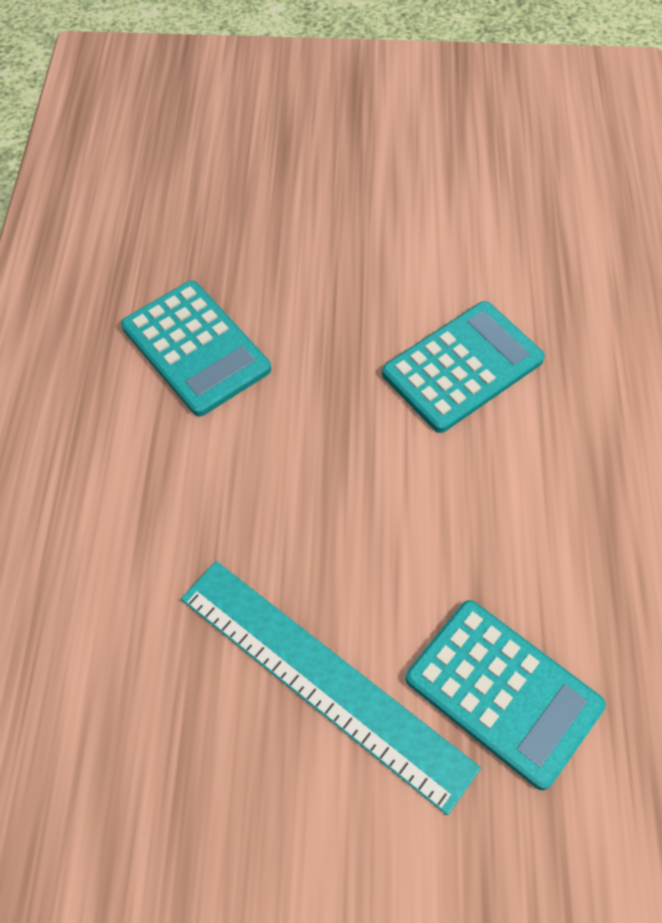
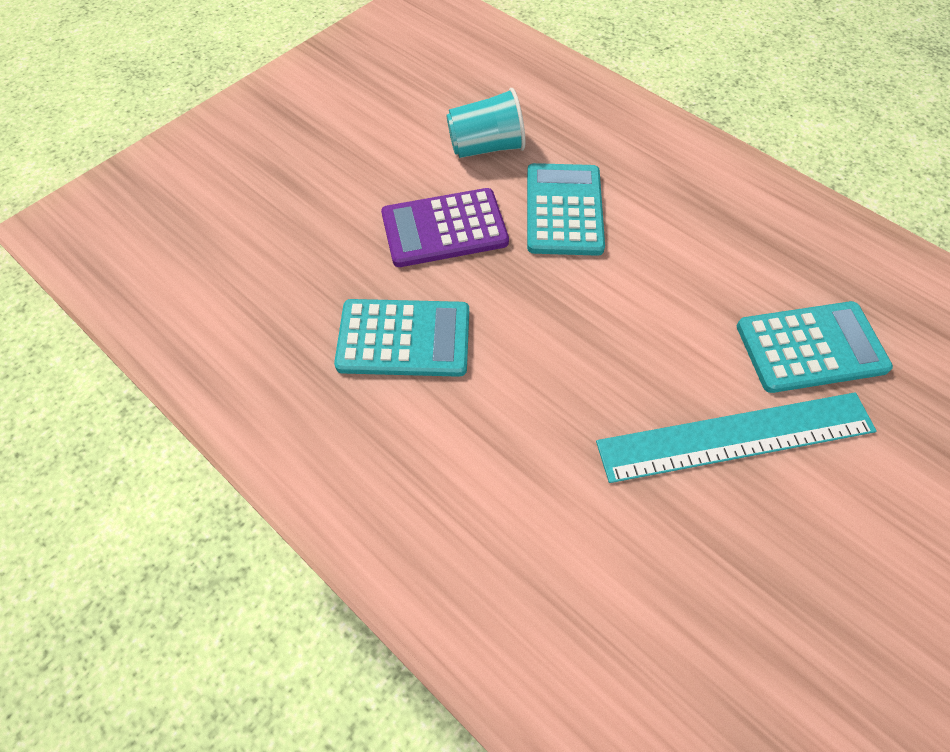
camera: 50 degrees left, 0 degrees up
none -> purple calculator [381,188,509,267]
none -> turquoise cup [446,88,525,158]

